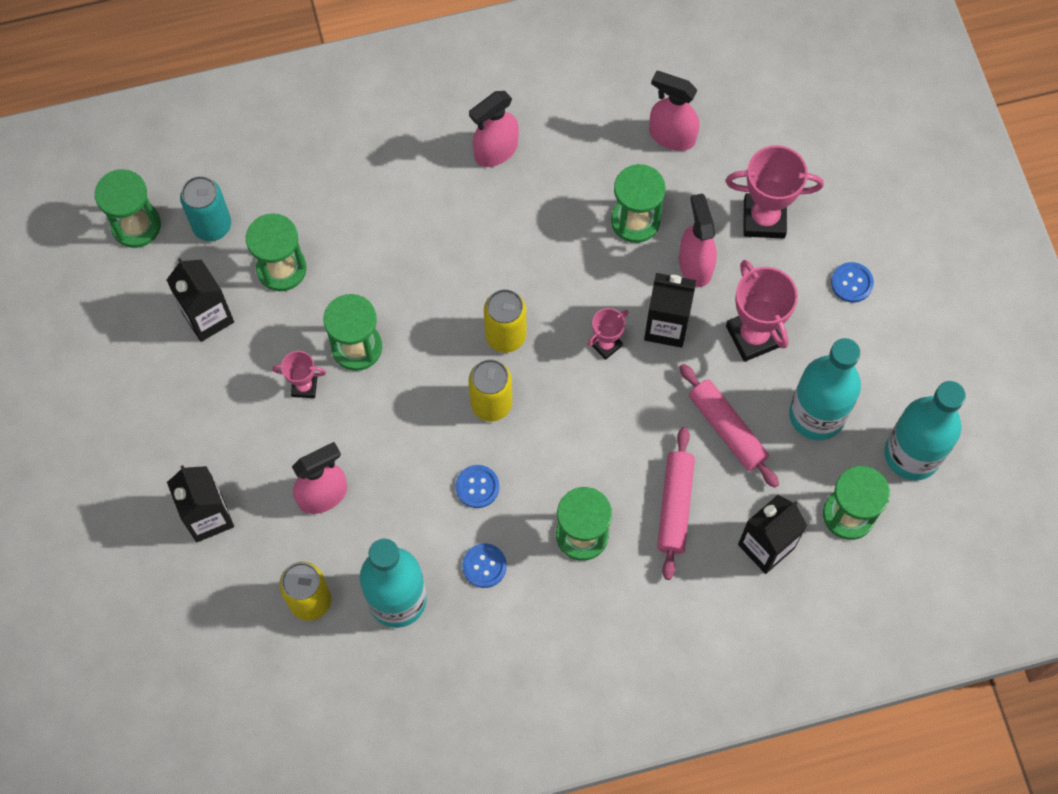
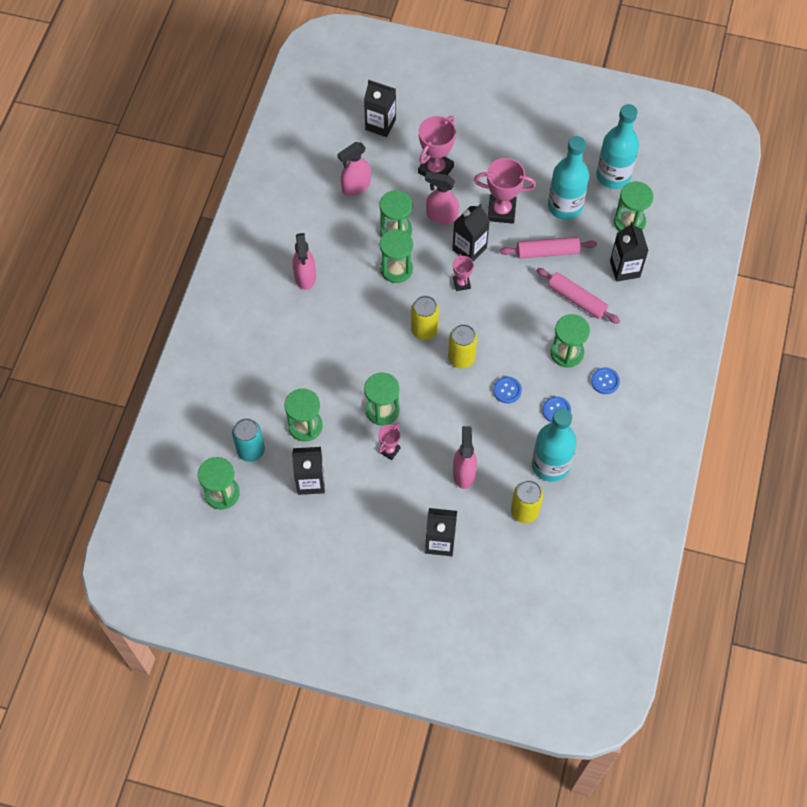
camera: 60 degrees left, 5 degrees down
blue button [831,262,874,303] -> blue button moved to [591,367,620,394]
none -> black carton [364,80,396,137]
none -> green hourglass [380,229,413,283]

